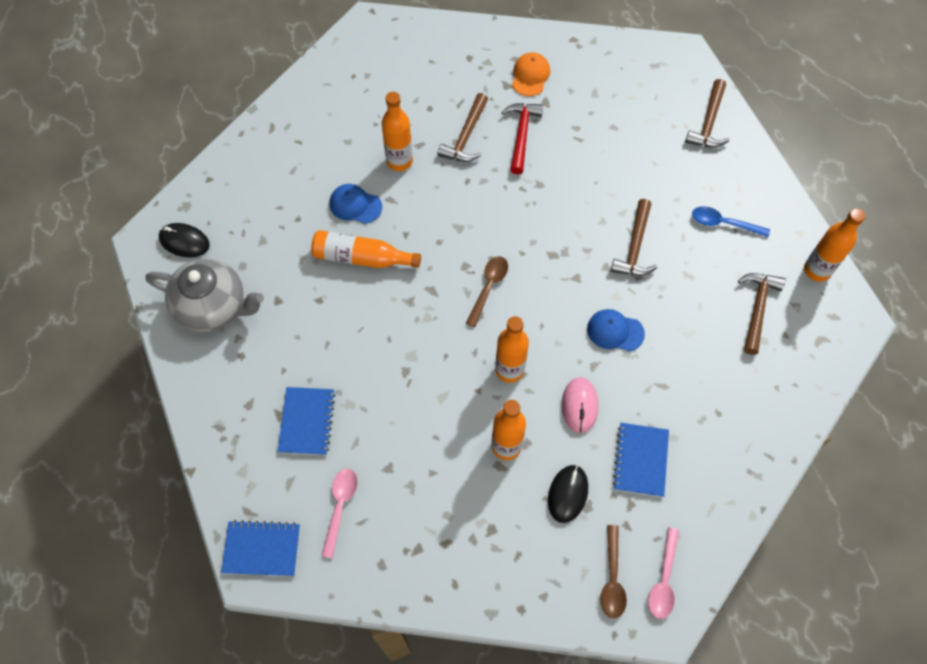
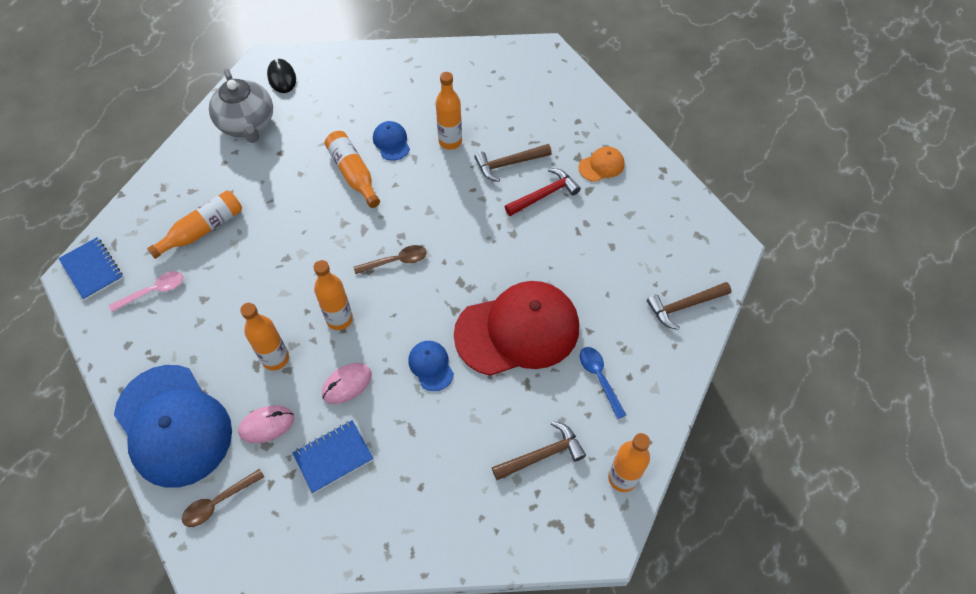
camera: 50 degrees right, 5 degrees down
blue notebook [278,387,336,455] -> orange bottle [147,190,242,259]
black mouse [548,465,588,523] -> pink mouse [238,405,294,443]
brown hammer [611,199,657,276] -> red cap [454,281,579,376]
pink spoon [648,527,679,619] -> none
none -> blue cap [114,365,232,488]

